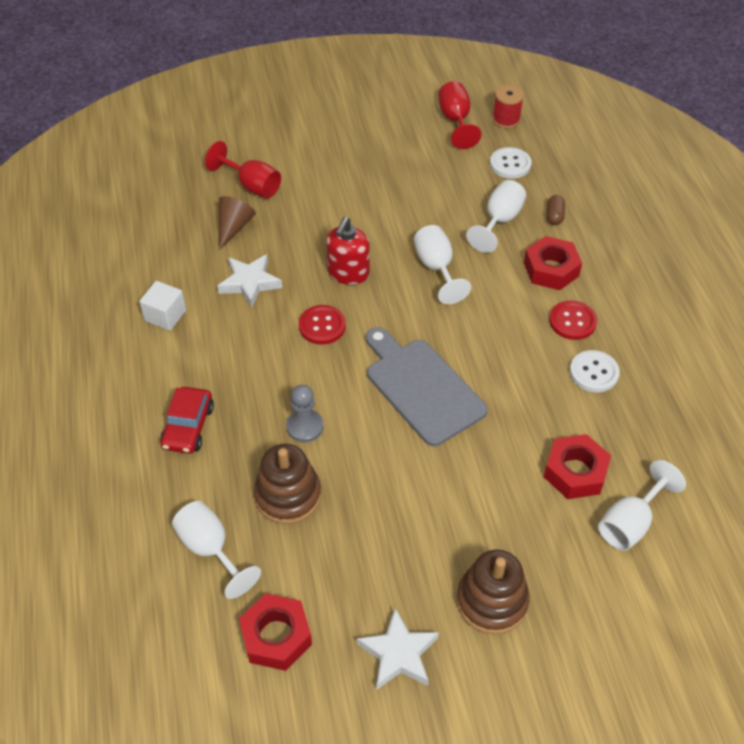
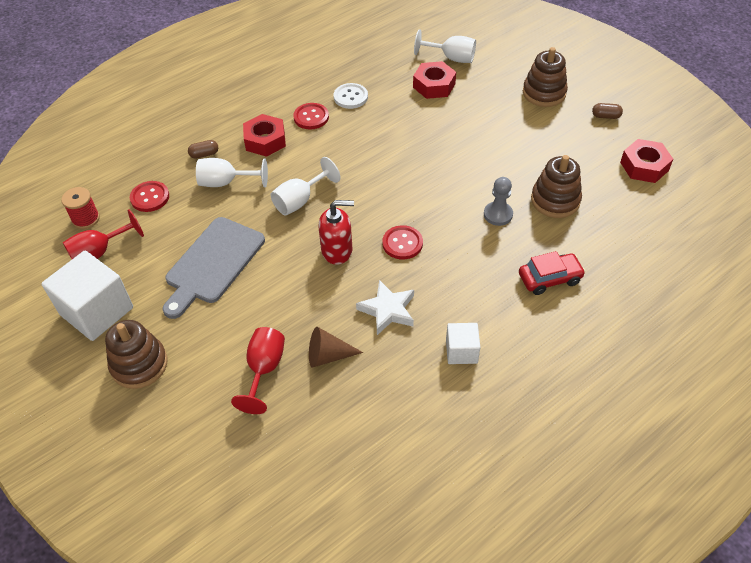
camera: 115 degrees left, 0 degrees up
white goblet [172,501,261,599] -> none
white star [357,608,439,690] -> brown capsule [592,103,623,119]
grey cutting board [366,327,488,446] -> grey cutting board moved to [163,217,265,319]
white button [490,147,532,179] -> red button [130,181,169,212]
none -> white cube [41,251,133,341]
none -> brown stacking toy [105,320,168,389]

